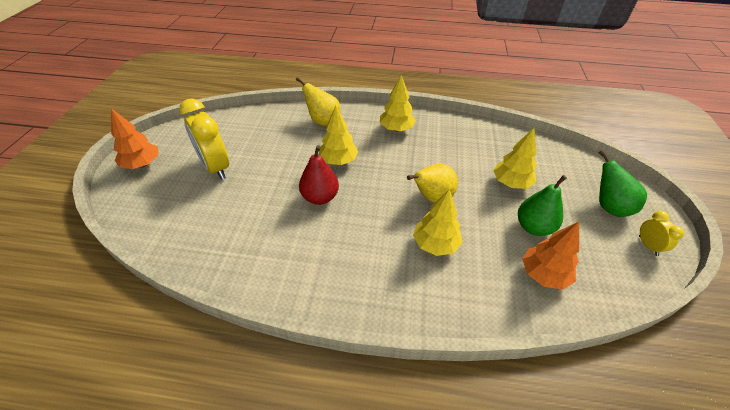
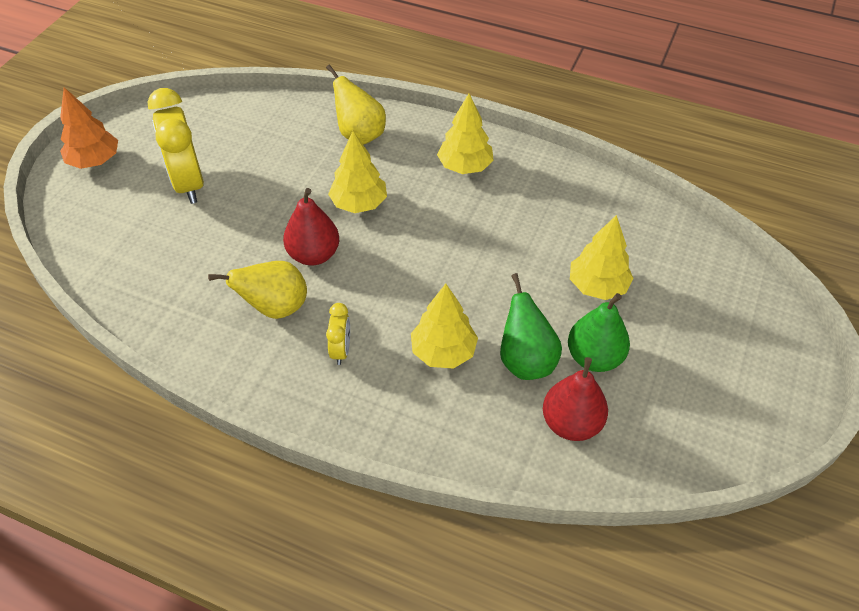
camera: 15 degrees right, 5 degrees up
yellow pear [407,164,458,203] -> yellow pear moved to [208,261,307,319]
orange tree [522,222,579,290] -> red pear [543,357,608,441]
green pear [598,150,647,217] -> green pear moved to [500,273,562,380]
yellow clock [639,211,684,256] -> yellow clock moved to [326,303,350,365]

